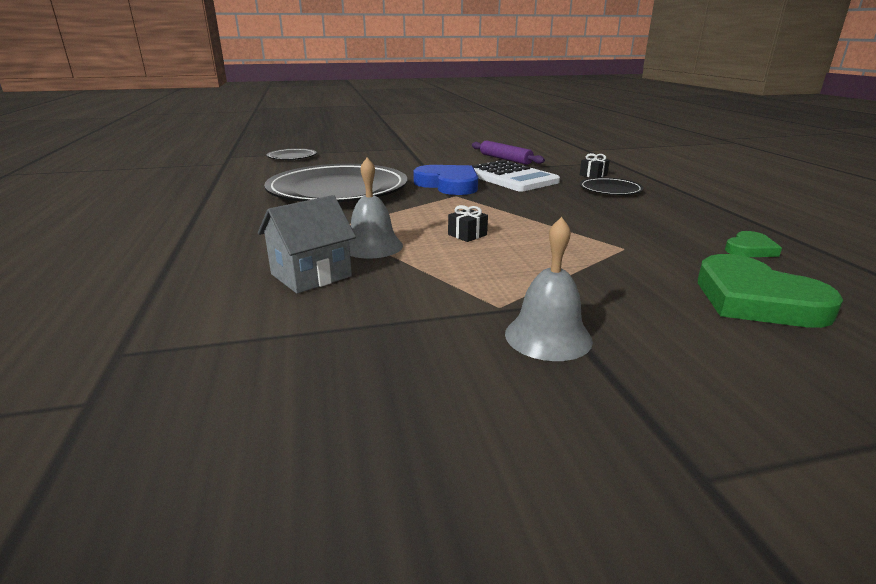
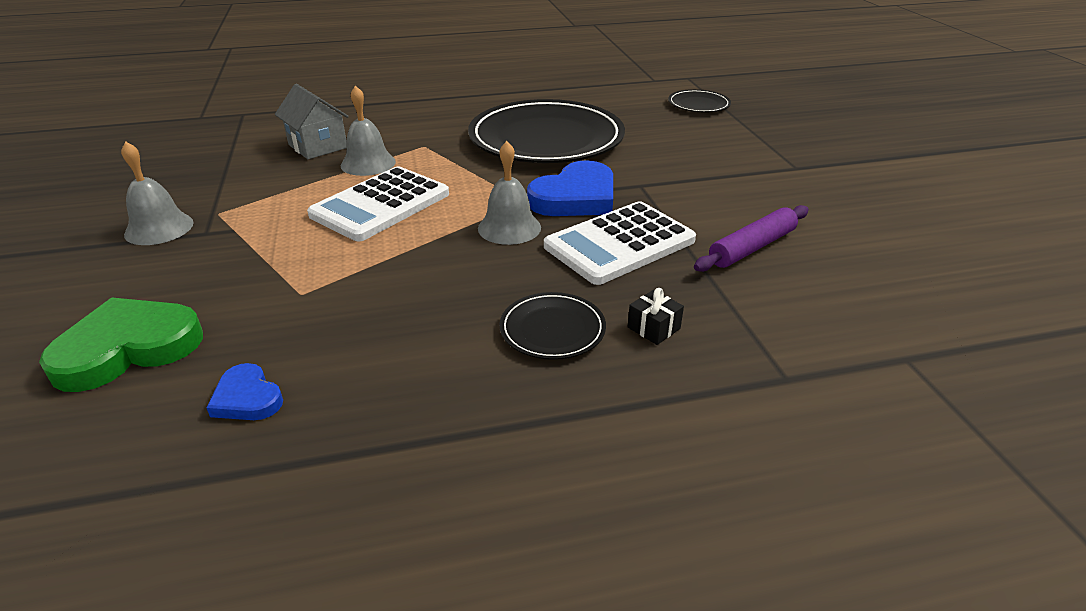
camera: 90 degrees right, 10 degrees up
black gift [448,205,488,242] -> white calculator [307,166,449,241]
green heart [725,231,782,257] -> blue heart [207,363,283,420]
none -> grey bell [478,141,541,245]

